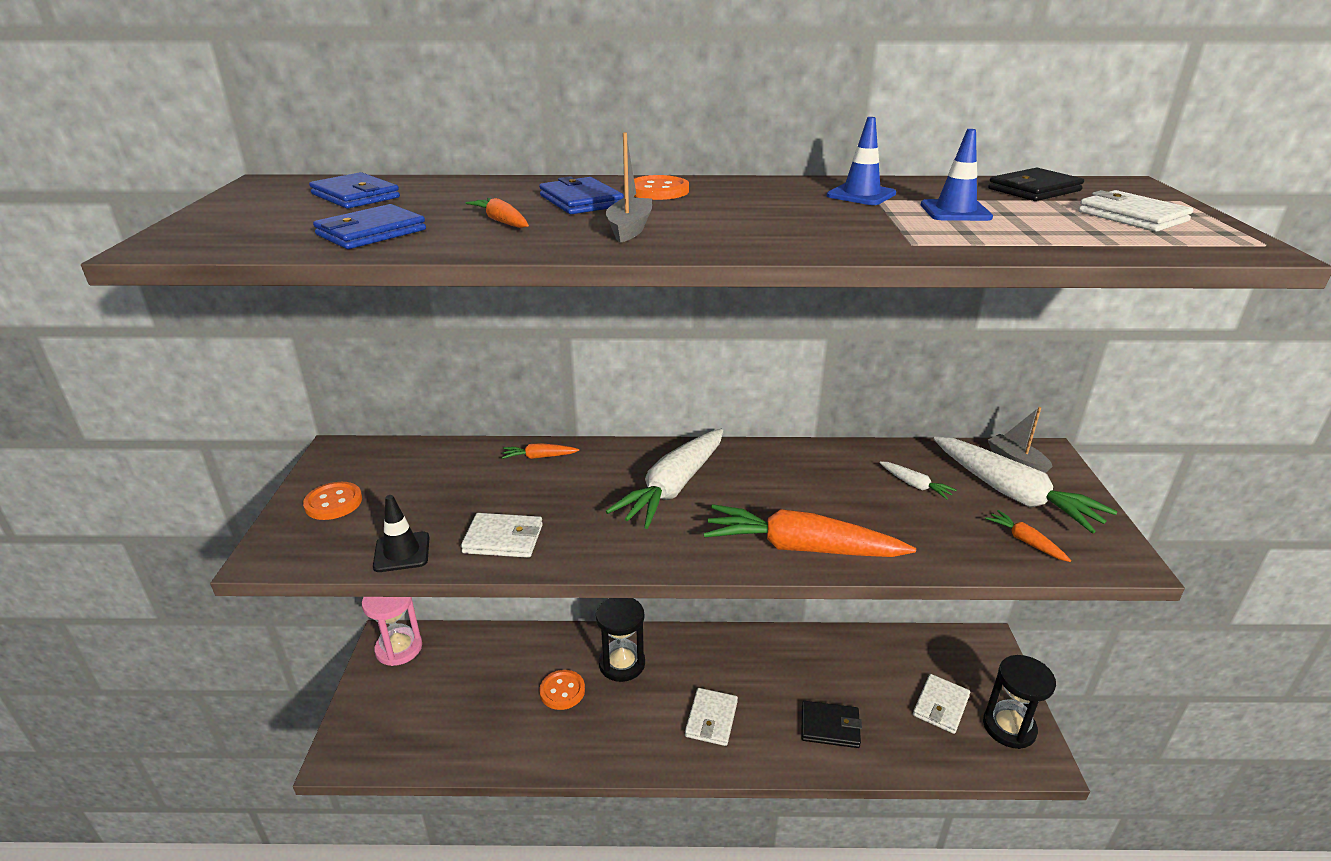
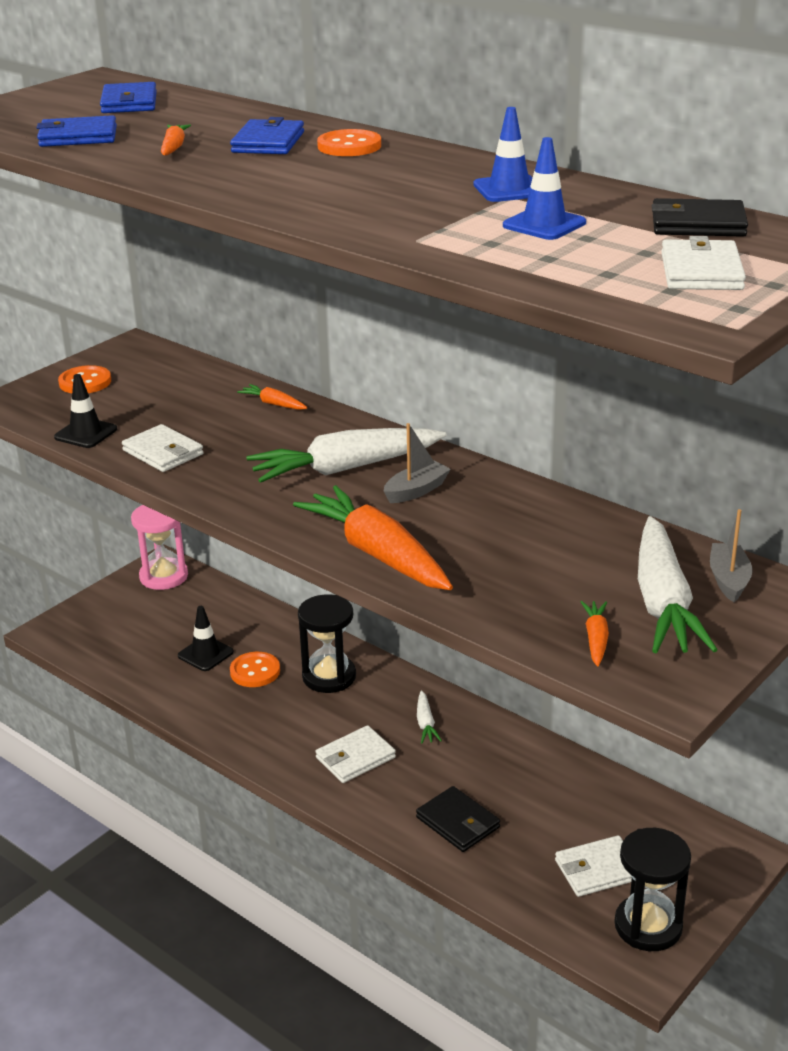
camera: 40 degrees right, 0 degrees up
grey boat [606,132,652,243] -> grey boat moved to [384,423,451,503]
white carrot [879,461,957,499] -> white carrot moved to [417,691,442,743]
none -> black traffic cone [178,606,234,671]

